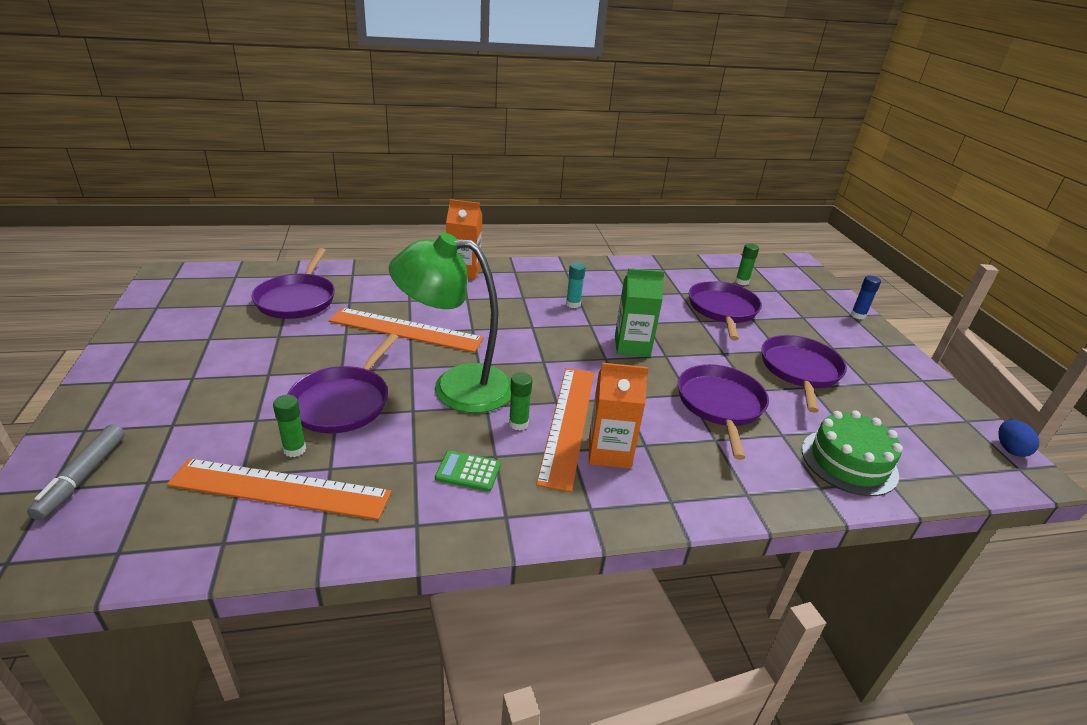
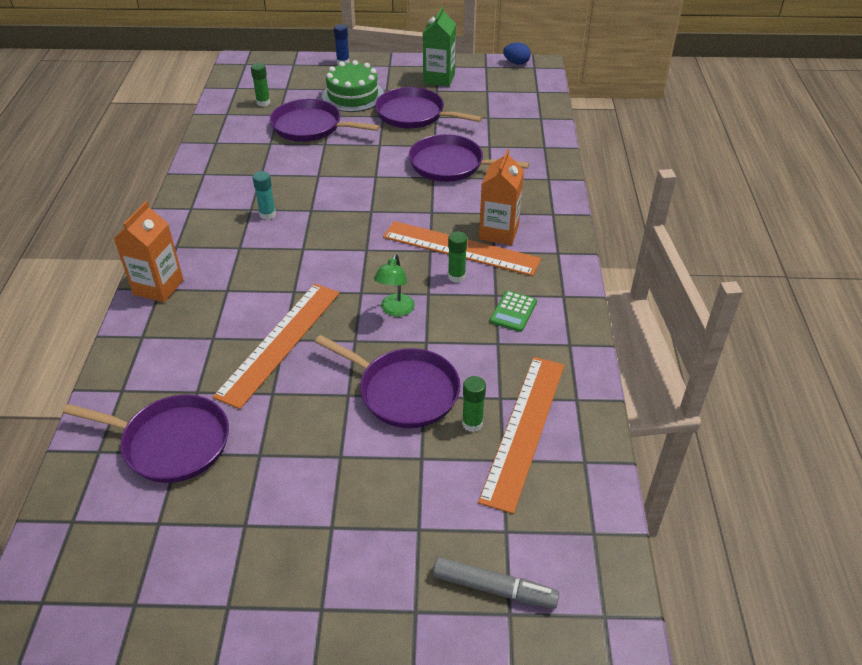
camera: 75 degrees left, 10 degrees up
green lamp [389,233,511,413] -> green lamp [374,254,415,317], size x0.43
green carton [615,268,664,357] -> green carton moved to [423,6,456,87]
green cake [802,410,903,496] -> green cake moved to [322,60,384,112]

